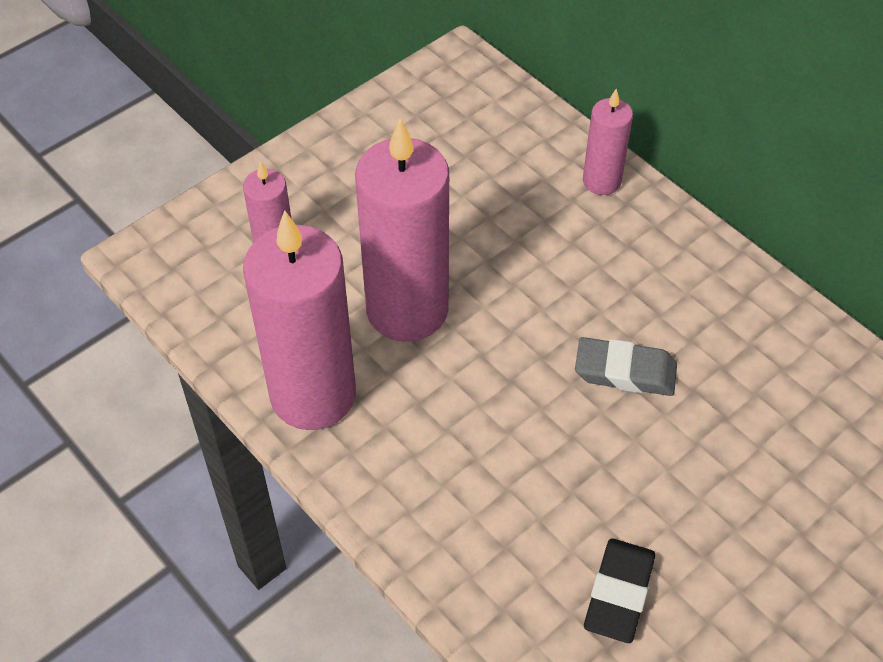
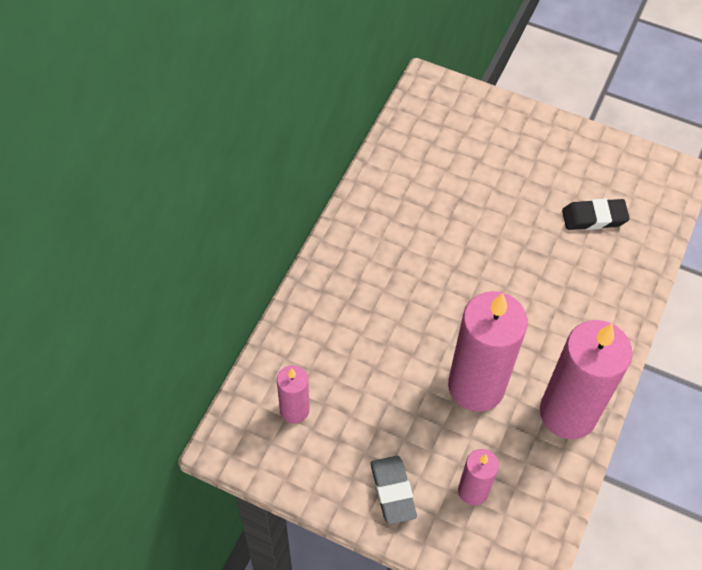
camera: 115 degrees left, 5 degrees up
grey eraser [575,337,677,396] -> grey eraser moved to [370,456,417,524]
pink candle [583,89,633,195] -> pink candle moved to [277,365,310,423]

